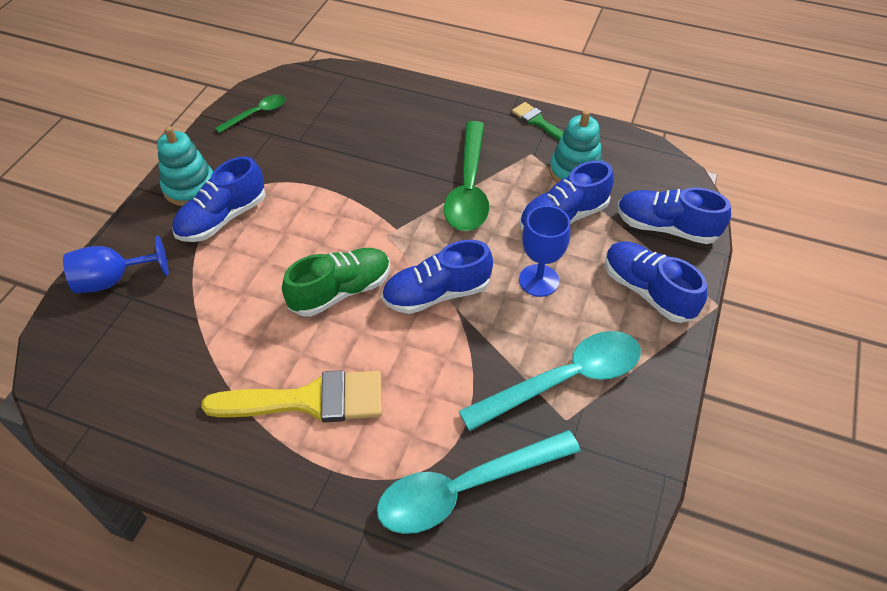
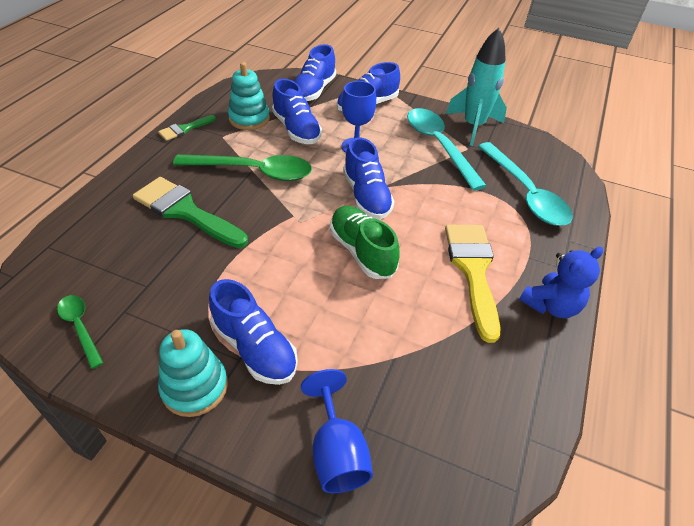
camera: 90 degrees left, 5 degrees down
none -> green brush [133,177,248,248]
none -> turquoise rocket [446,28,507,146]
none -> blue teddy bear [519,247,603,318]

